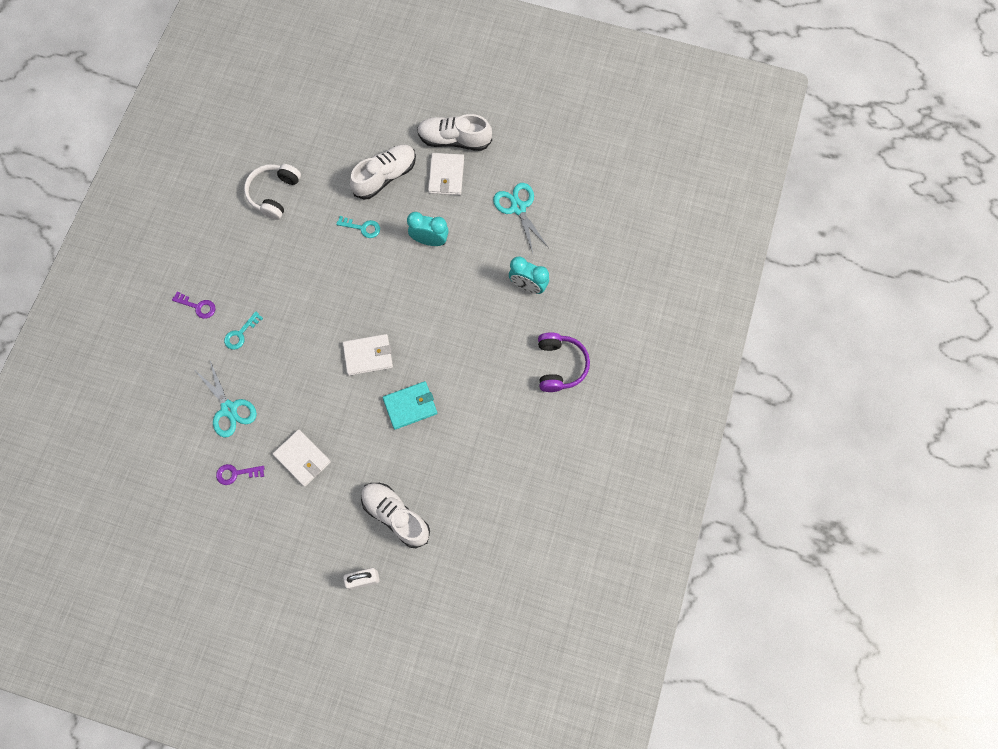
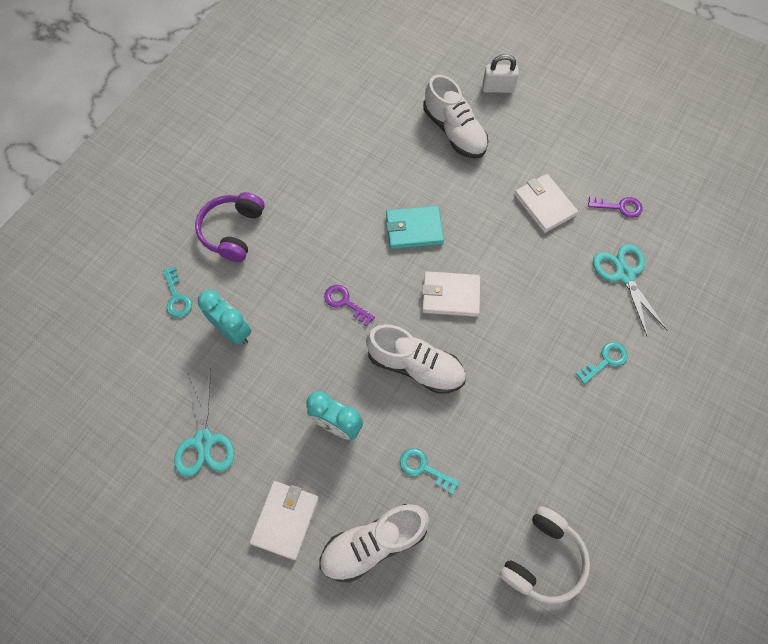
camera: 165 degrees left, 5 degrees down
purple key [172,292,215,319] -> purple key moved to [324,285,375,327]
white shoe [417,114,492,151] -> white shoe moved to [366,324,466,394]
none -> turquoise key [163,266,192,318]

